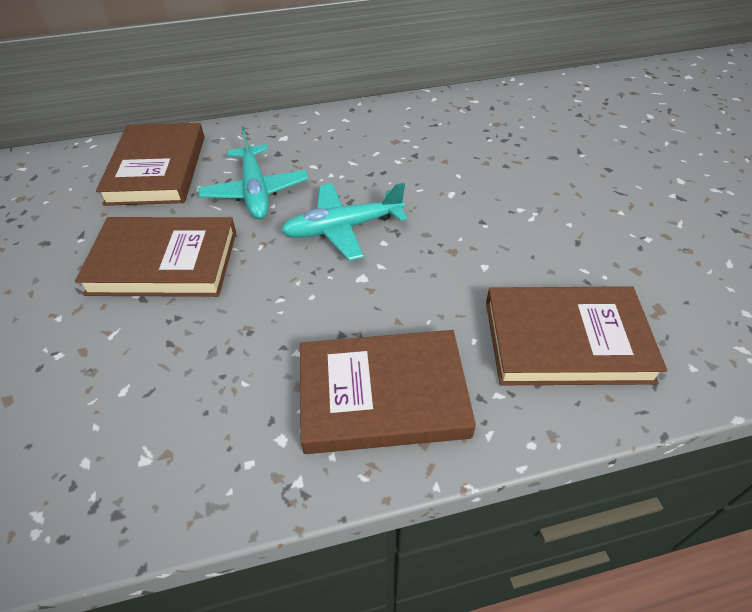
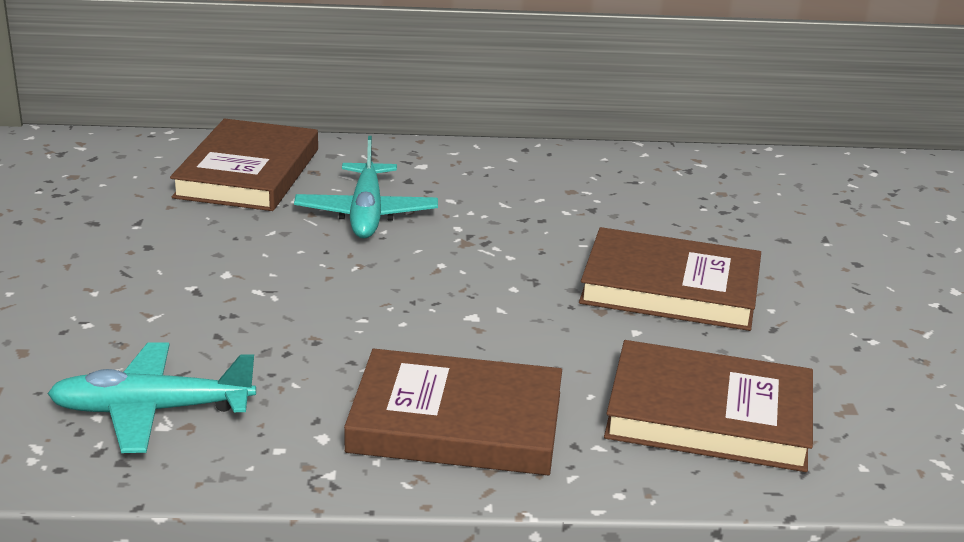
camera: 10 degrees right, 20 degrees down
brown book [75,217,236,297] -> brown book moved to [579,227,761,331]
turquoise plane [281,183,407,261] -> turquoise plane moved to [47,342,256,453]

